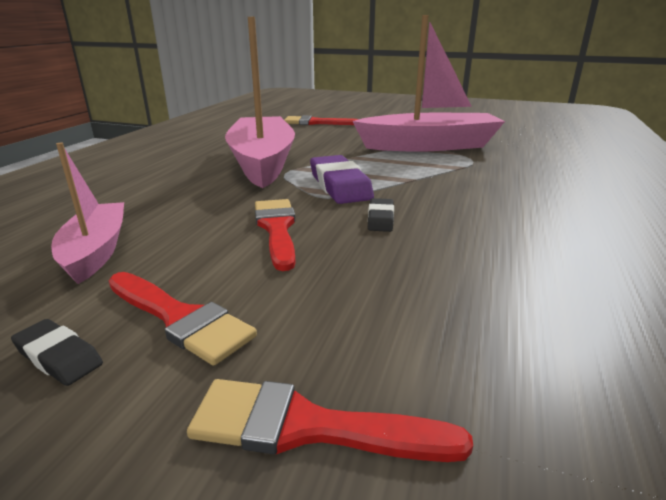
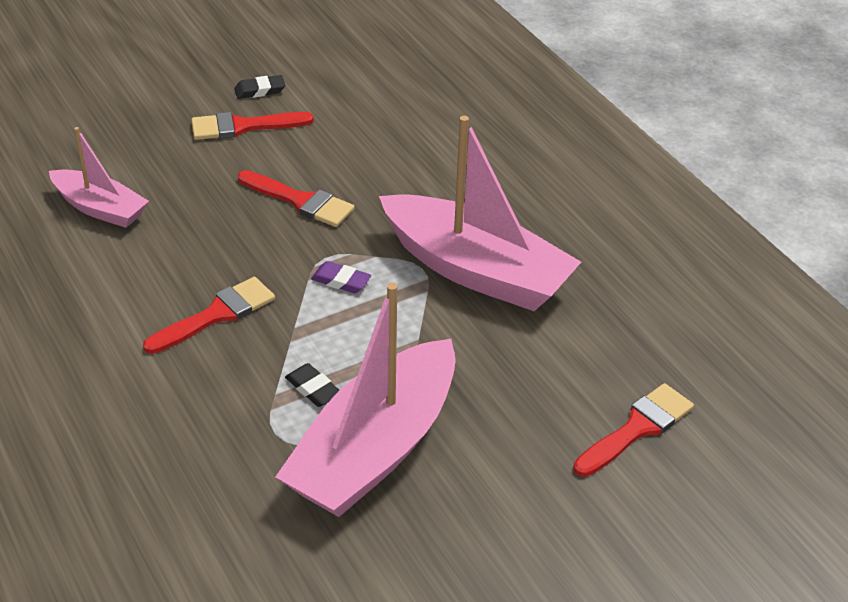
camera: 130 degrees right, 15 degrees up
pink boat [51,143,124,284] -> pink boat moved to [49,127,149,228]
red brush [187,379,473,462] -> red brush moved to [143,277,275,354]
purple eraser [310,155,374,204] -> purple eraser [311,261,372,293], size x0.52
black eraser [368,198,394,232] -> black eraser moved to [285,363,339,407]

